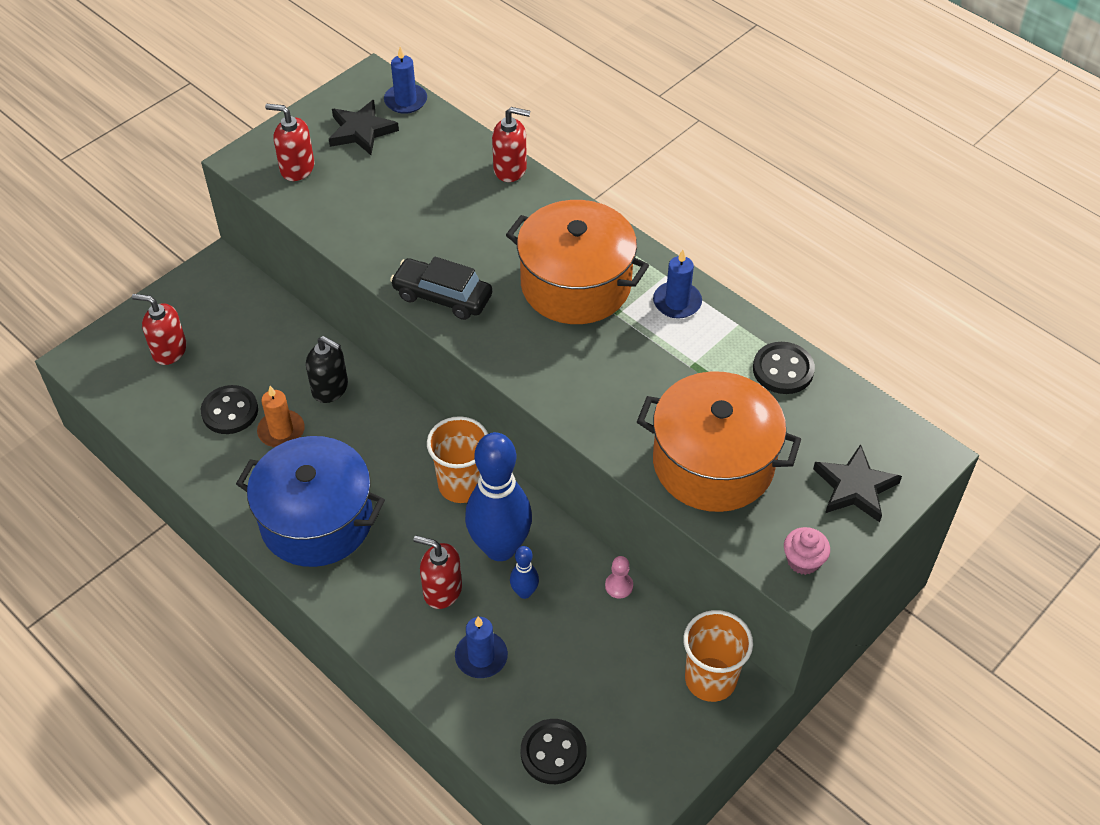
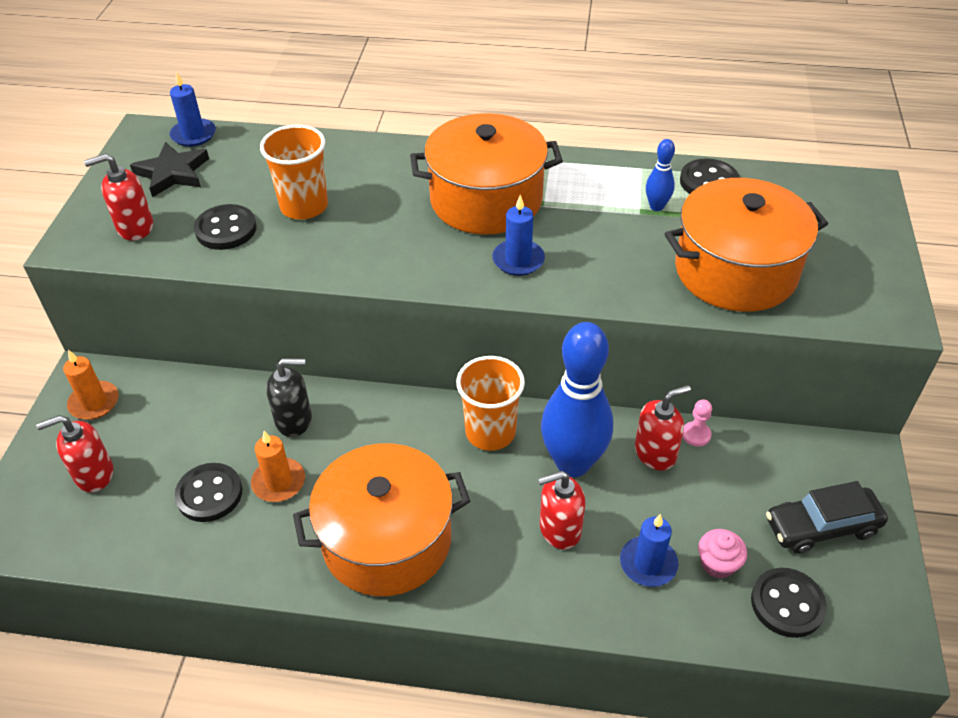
camera: 35 degrees left, 5 degrees down
blue pot [236,436,385,567] -> orange pot [293,443,470,596]
black car [390,256,492,320] -> black car moved to [766,481,888,554]
red soap dispenser [492,107,530,182] -> red soap dispenser moved to [635,385,691,471]
blue bowling pin [510,546,539,599] -> blue bowling pin moved to [646,139,675,211]
blue candle [653,250,702,319] -> blue candle moved to [492,195,545,276]
orange cup [683,610,753,702] -> orange cup moved to [260,124,328,220]
pink cupcake [784,527,830,575] -> pink cupcake moved to [698,529,747,579]
black star [813,444,902,522] -> none
none -> orange candle [63,350,119,420]
none -> black button [194,204,257,250]

